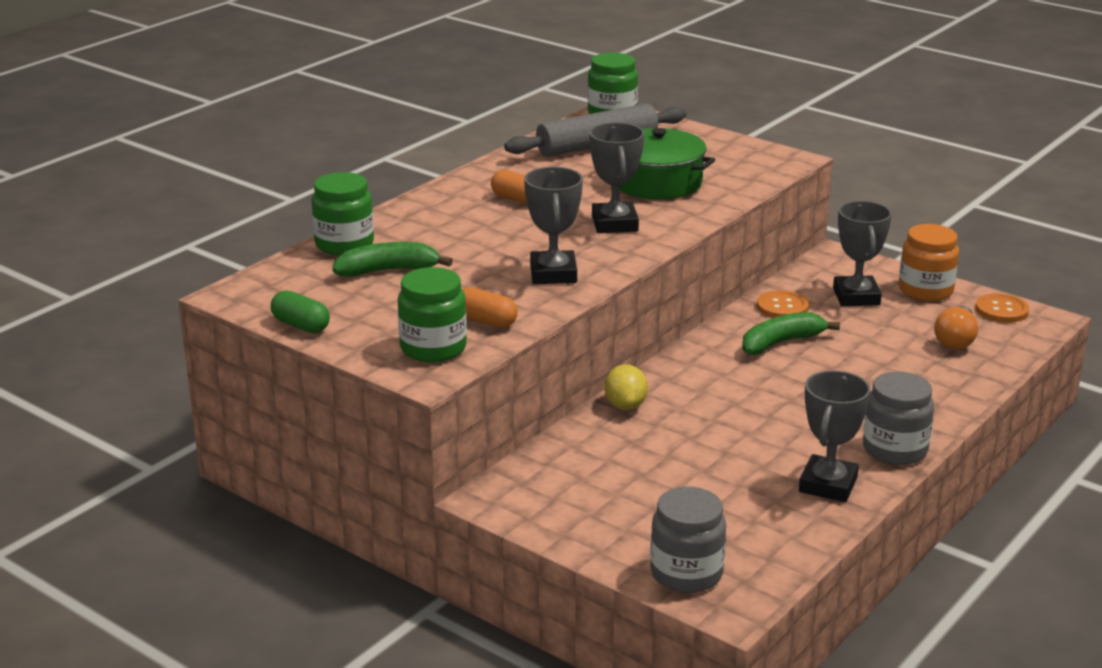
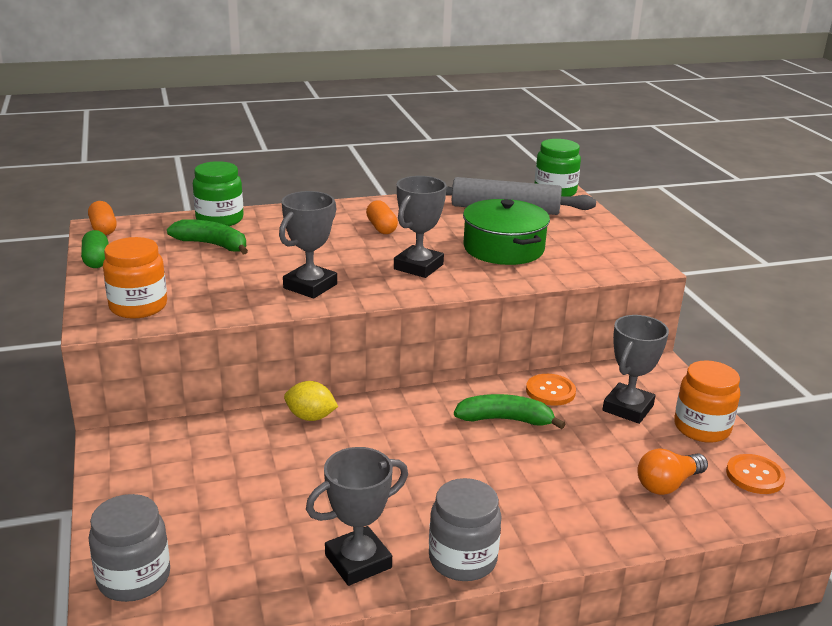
camera: 35 degrees right, 0 degrees up
green jar [398,267,467,362] -> orange jar [103,237,167,318]
orange capsule [462,287,518,328] -> orange capsule moved to [88,201,117,235]
yellow lemon [604,364,648,410] -> yellow lemon turned 75 degrees clockwise [284,381,338,421]

